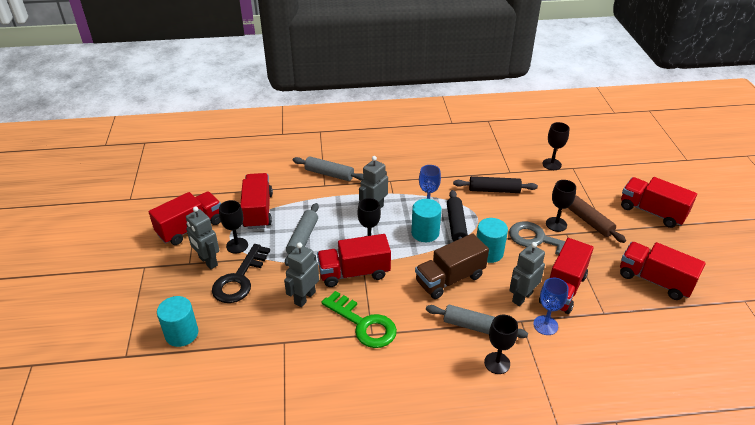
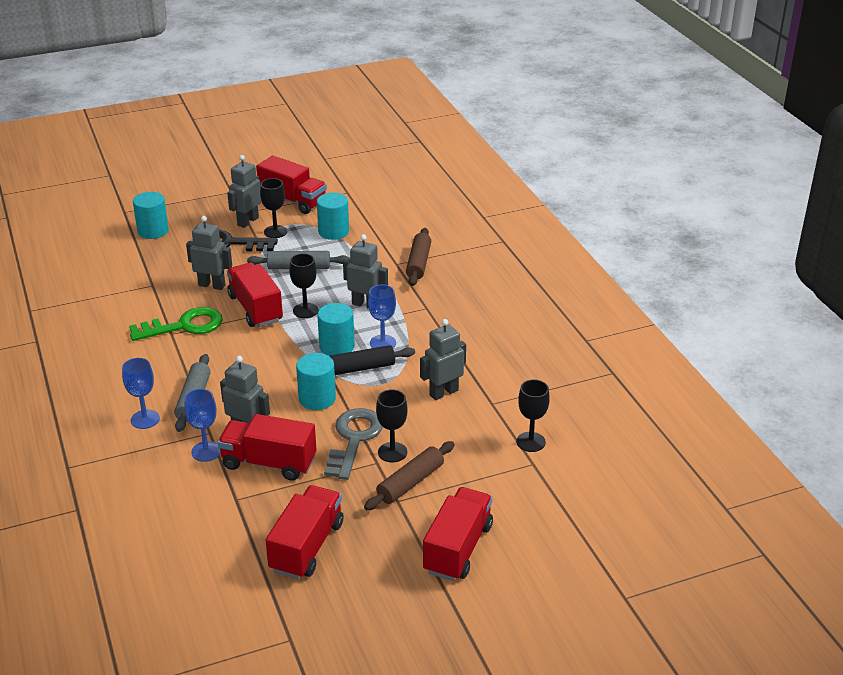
camera: 75 degrees right, 5 degrees down
red truck [240,173,273,229] -> turquoise cylinder [317,192,349,240]
grey rolling pin [293,156,364,181] -> brown rolling pin [406,228,431,286]
green key [321,291,397,348] -> green key turned 135 degrees counterclockwise [129,307,223,341]
brown truck [415,233,489,299] -> none
black rolling pin [453,176,538,193] -> grey robot [420,319,466,400]
black goblet [484,315,518,374] -> blue goblet [122,358,160,429]

